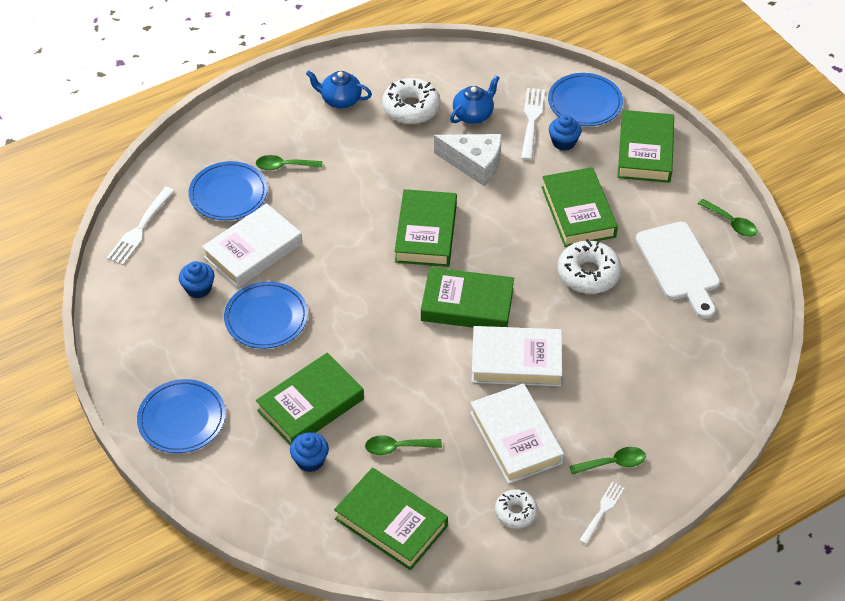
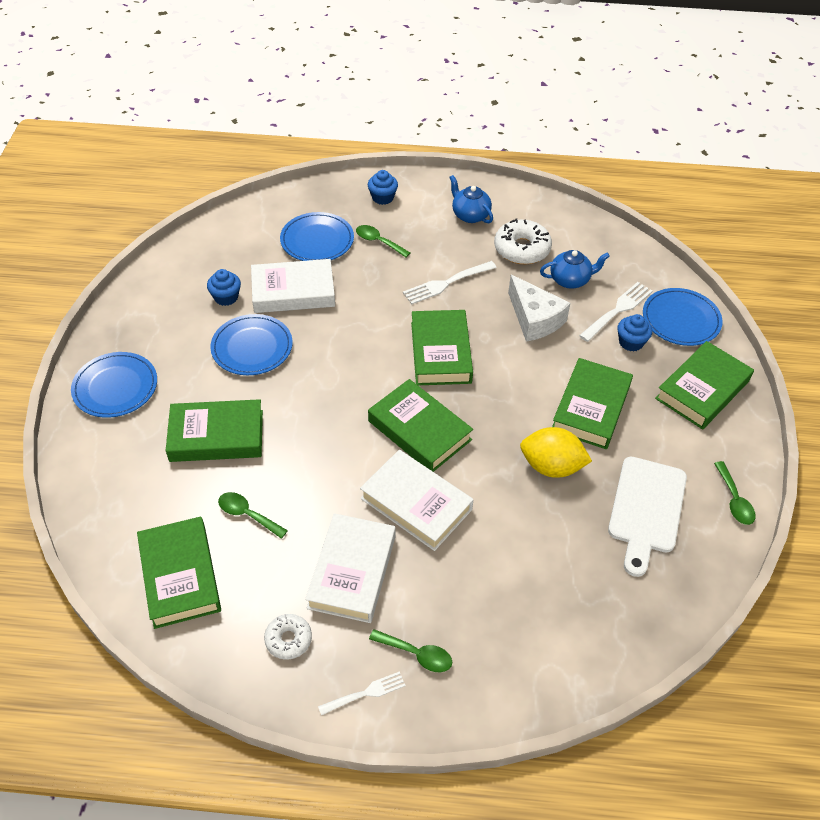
camera: 35 degrees right, 0 degrees up
white fork [106,187,175,265] -> white fork moved to [403,261,497,305]
blue cupcake [290,432,329,472] -> blue cupcake moved to [368,170,398,205]
green book [394,189,457,267] -> green book turned 45 degrees counterclockwise [411,310,473,385]
white donut [558,239,622,294] -> yellow lemon [520,427,592,478]

